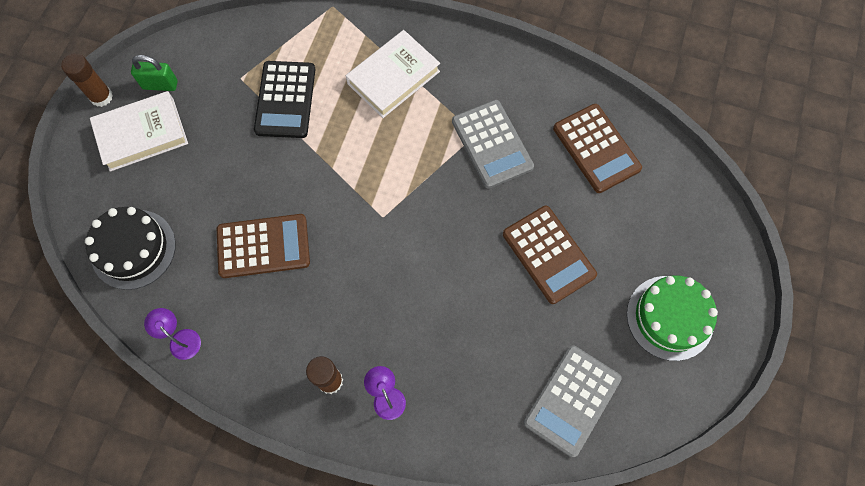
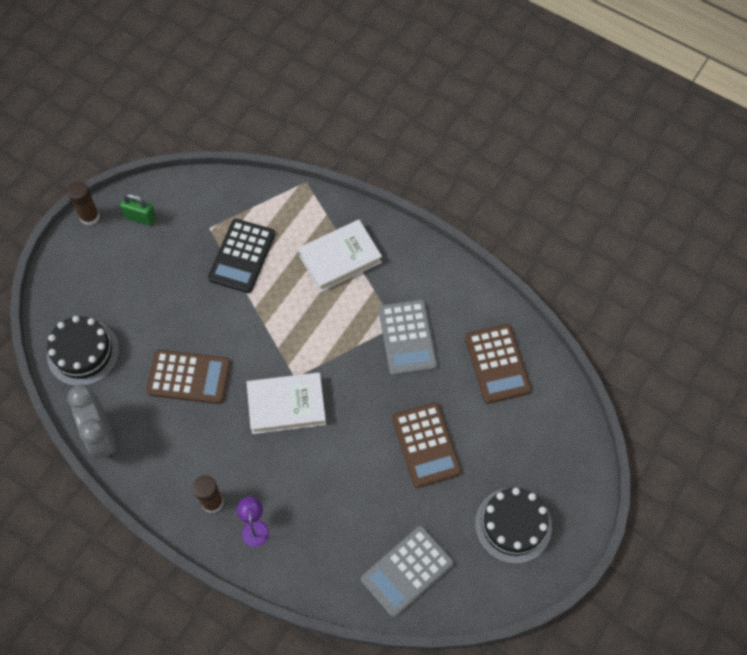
camera: 15 degrees right, 5 degrees down
white book [90,91,188,172] -> white book moved to [246,372,326,434]
purple lamp [144,308,201,360] -> grey clock [67,385,116,459]
green cake [627,275,718,361] -> black cake [475,488,552,564]

